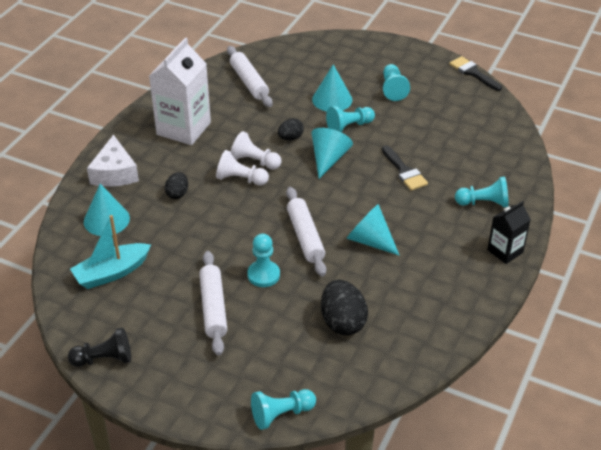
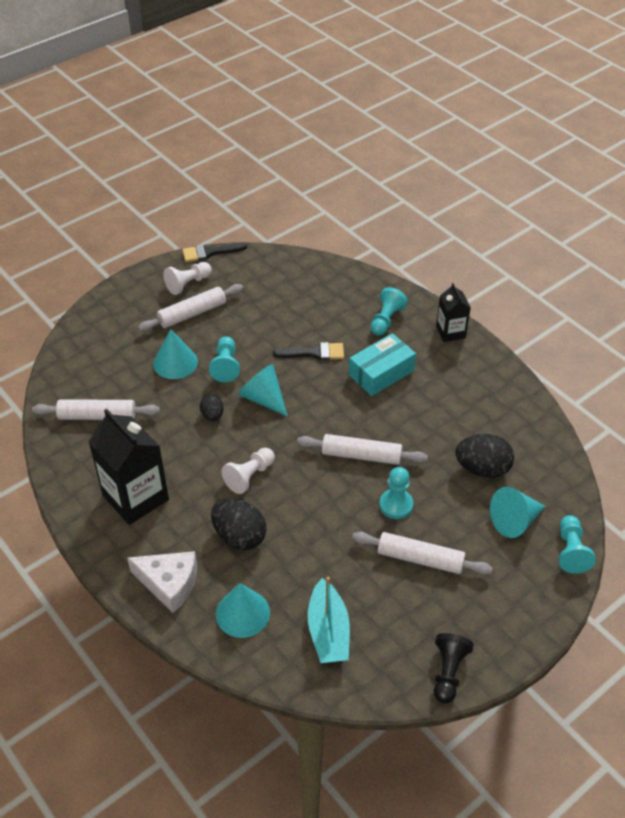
camera: 65 degrees left, 5 degrees up
white carton [149,37,211,145] -> black carton [88,409,169,525]
black egg [165,172,188,199] -> black egg [211,498,267,550], size x1.76
white pawn [231,131,282,170] -> white pawn moved to [163,262,212,295]
turquoise cone [346,204,400,256] -> turquoise cone moved to [490,487,546,538]
turquoise pawn [383,64,410,101] -> white rolling pin [138,284,243,331]
none -> turquoise box [349,333,416,396]

